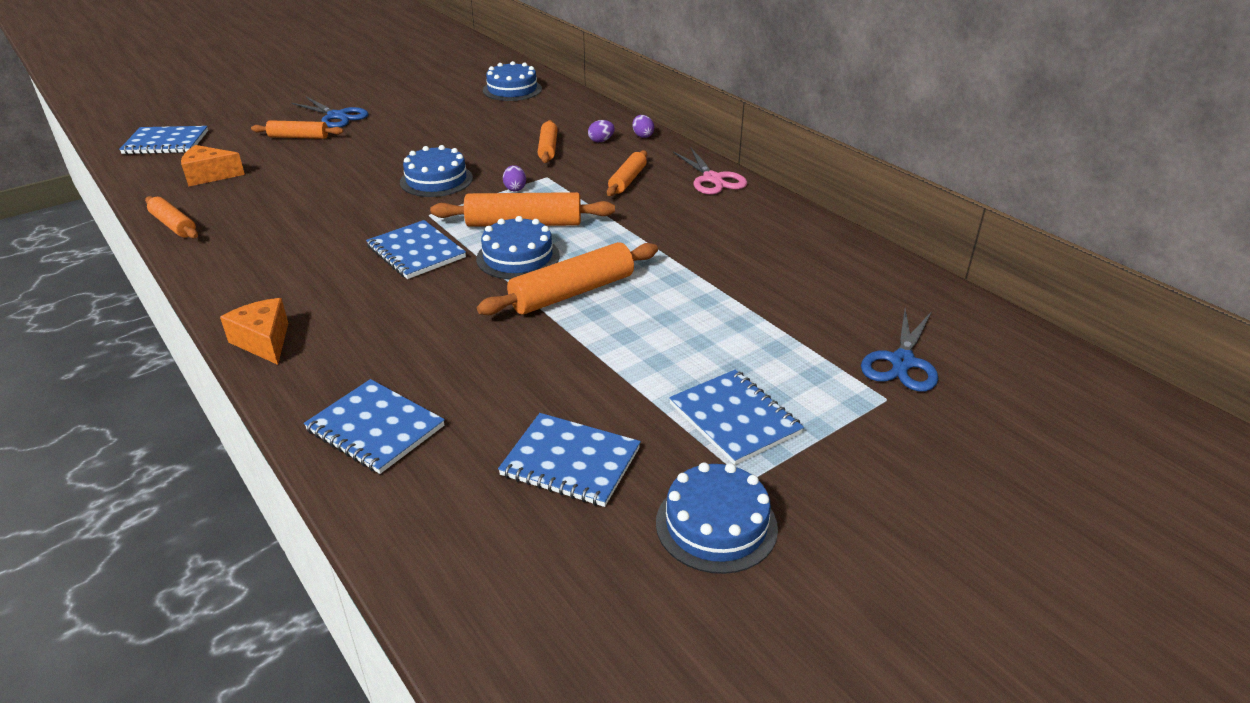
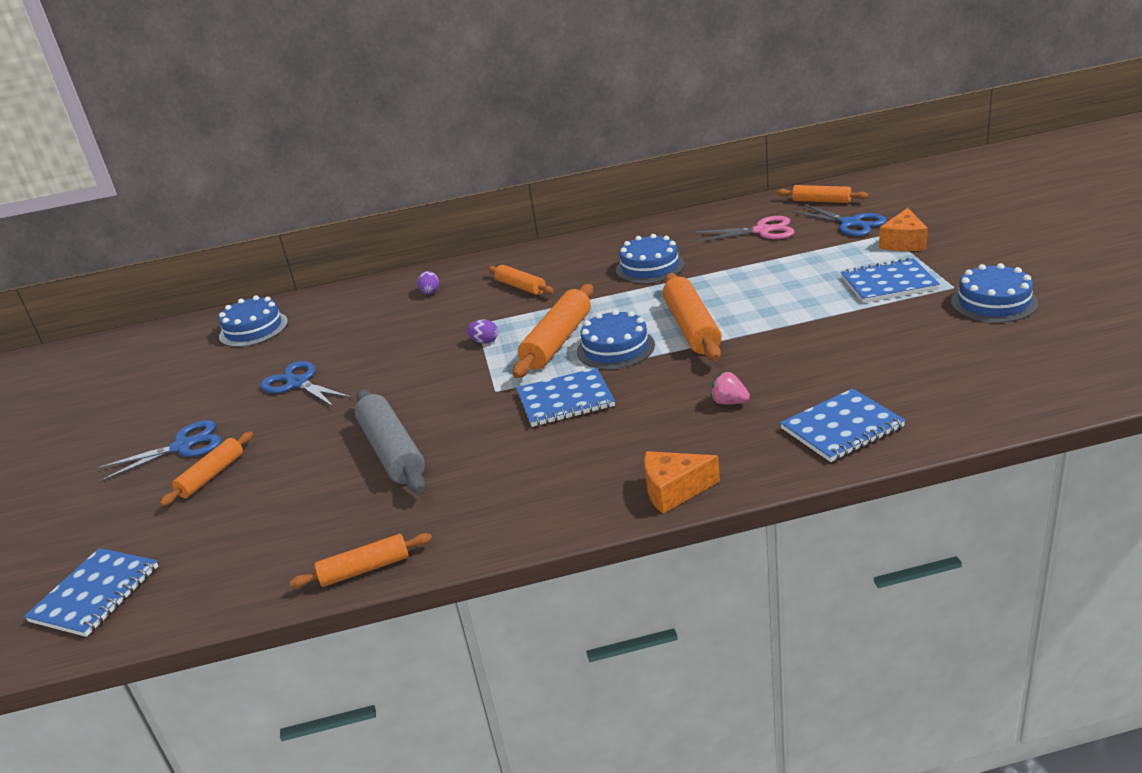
camera: 60 degrees left, 5 degrees down
orange cheese [181,145,245,187] -> orange cheese moved to [879,208,928,251]
blue cake [400,145,473,197] -> blue cake moved to [616,234,685,283]
blue notebook [498,413,641,507] -> none
orange rolling pin [538,120,558,163] -> orange rolling pin moved to [777,185,868,203]
purple egg [632,115,654,138] -> none
pink scissors [673,147,747,195] -> pink scissors moved to [696,216,794,241]
none -> blue scissors [260,361,353,407]
none -> grey rolling pin [355,389,426,493]
none -> pink strawberry [710,371,750,404]

